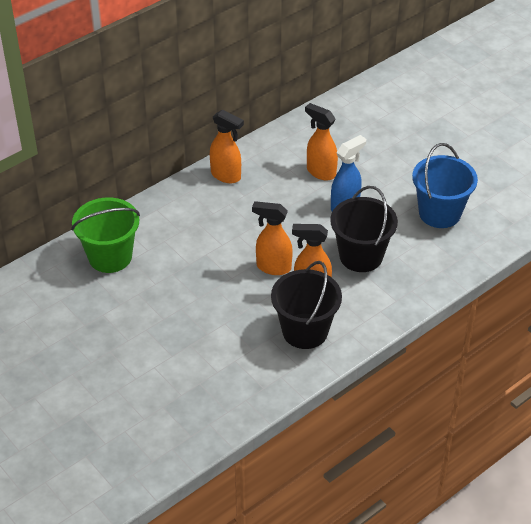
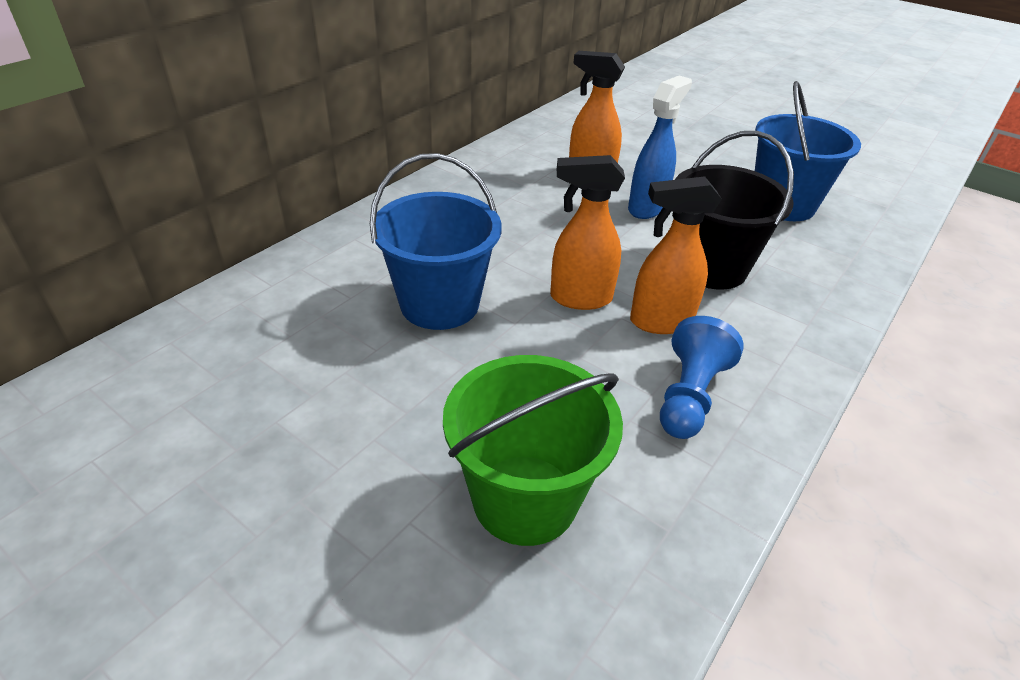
camera: 15 degrees left, 5 degrees down
green bucket [71,198,140,273] -> green bucket moved to [443,355,623,546]
orange spray bottle [210,110,244,183] -> none
black bucket [271,261,342,349] -> blue pawn [660,316,744,439]
none -> blue bucket [370,153,502,330]

